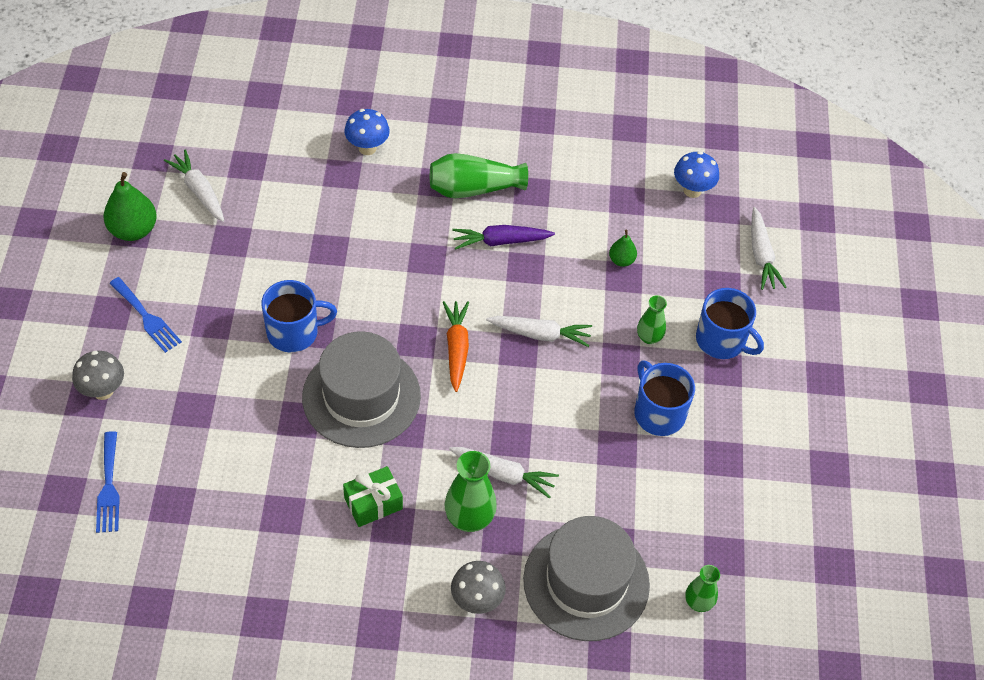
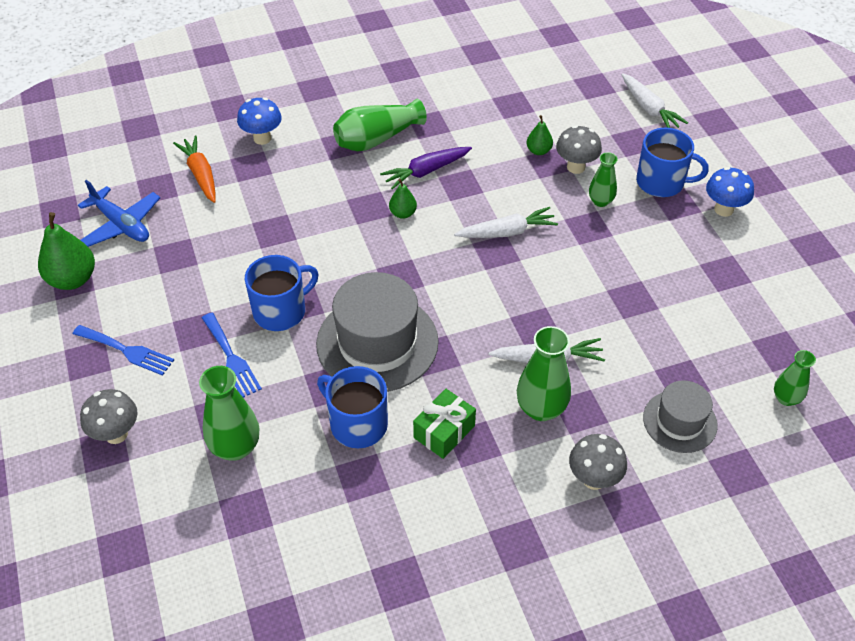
camera: 20 degrees left, 5 degrees down
blue fork [96,431,120,533] -> blue fork moved to [202,313,262,398]
white carrot [164,149,224,222] -> blue plane [78,180,160,247]
orange carrot [443,301,469,392] -> orange carrot moved to [173,136,216,203]
grey hat [523,516,650,641] -> grey hat [643,380,718,453], size x0.57
blue mug [634,361,695,436] -> blue mug moved to [317,366,388,448]
blue mushroom [674,151,719,198] -> blue mushroom moved to [706,167,754,217]
none -> green vase [199,366,259,461]
none -> green pear [389,179,417,219]
none -> grey mushroom [556,125,602,174]

